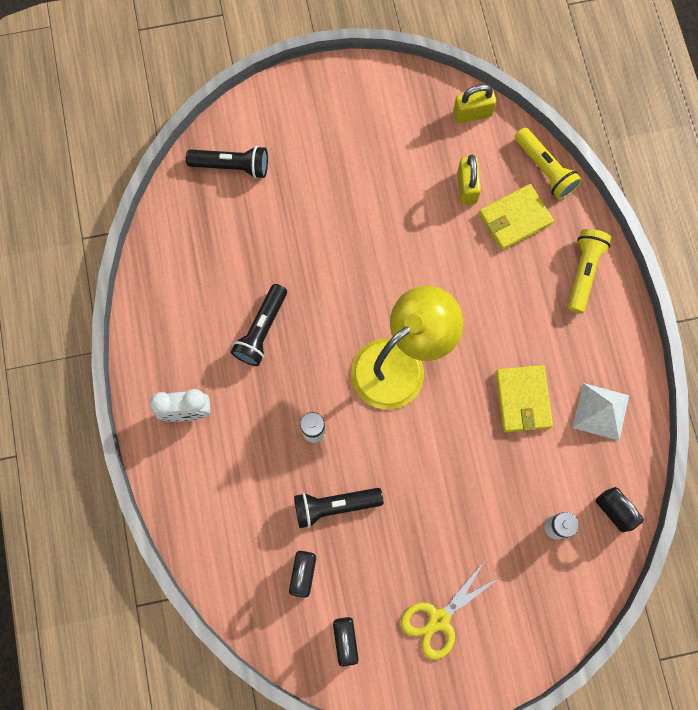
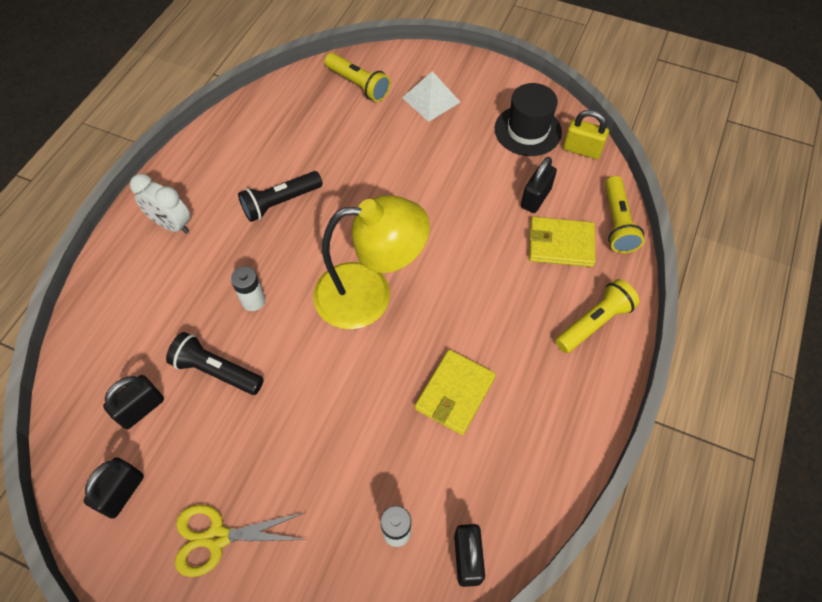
camera: 35 degrees right, 15 degrees down
black flashlight [186,146,268,179] -> yellow flashlight [325,53,391,102]
yellow padlock [457,155,481,205] -> black padlock [521,157,557,213]
white pyramid [572,383,629,441] -> white pyramid moved to [402,71,460,122]
none -> black hat [495,83,562,156]

